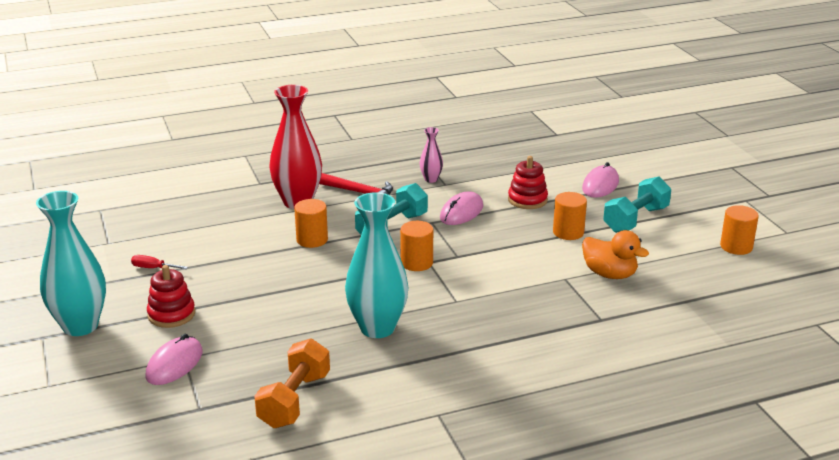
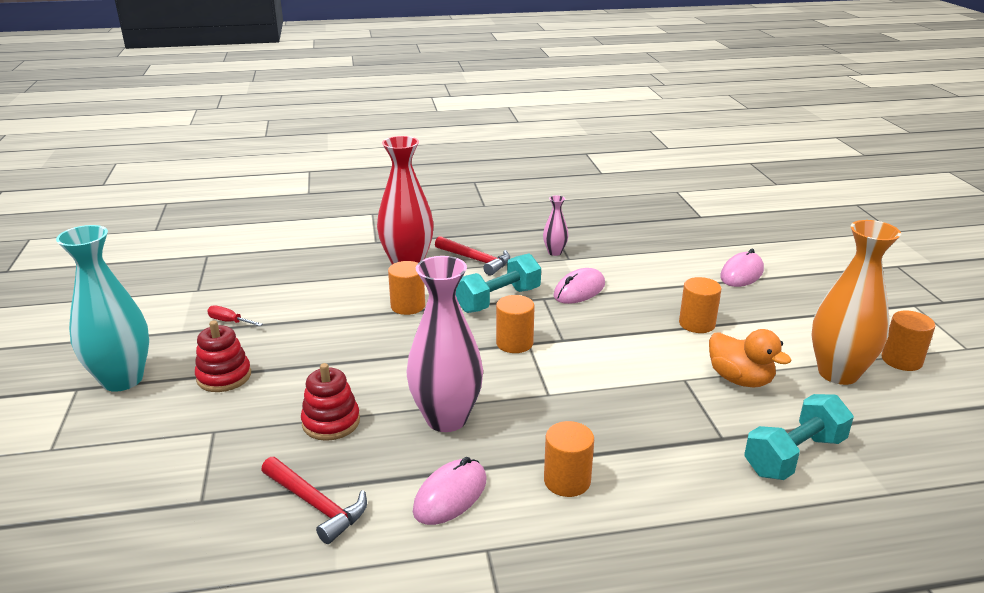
camera: 10 degrees right, 0 degrees up
pink mouse [145,334,203,385] -> pink mouse moved to [413,457,486,525]
orange dumbbell [254,338,330,428] -> red hammer [261,457,367,544]
turquoise vase [345,192,409,338] -> pink vase [406,256,483,432]
red stacking toy [508,156,548,209] -> red stacking toy moved to [301,363,360,441]
turquoise dumbbell [603,177,671,233] -> turquoise dumbbell moved to [744,394,854,480]
none -> orange cylinder [544,421,594,497]
none -> orange vase [812,220,901,385]

